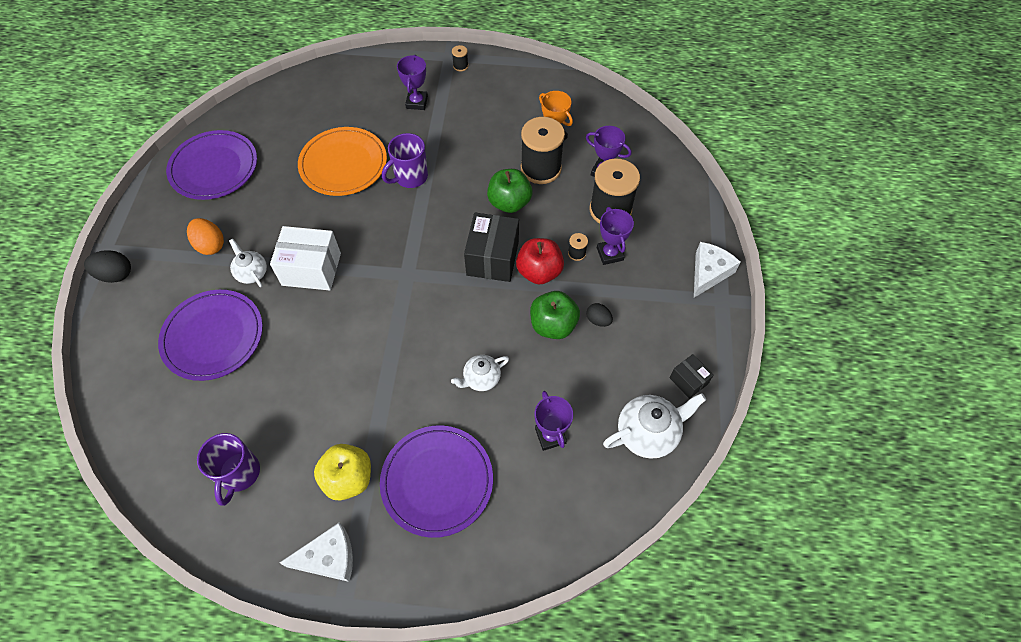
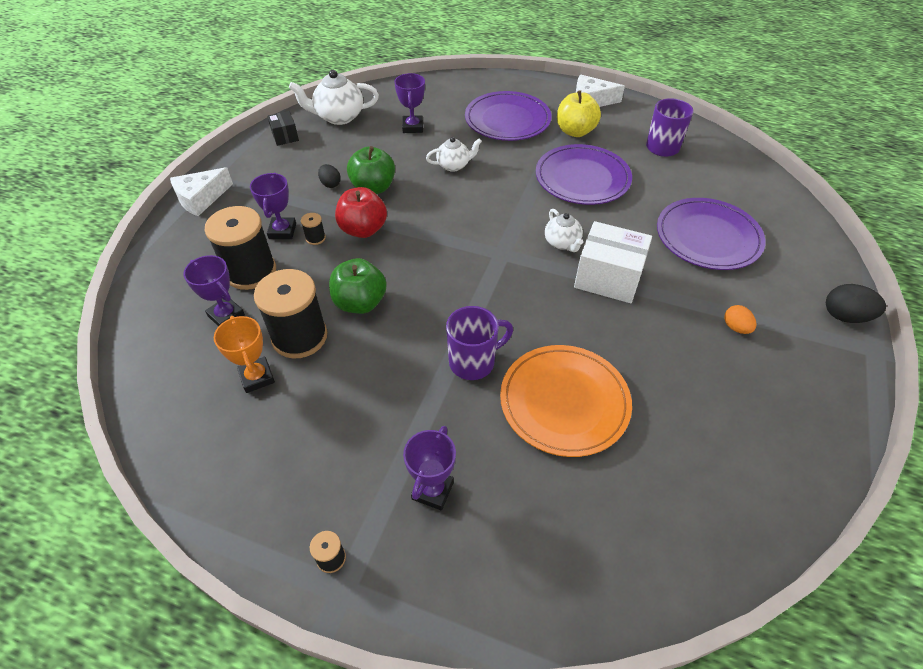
camera: 165 degrees left, 10 degrees down
purple plate [166,130,257,200] -> purple plate moved to [536,144,632,205]
orange egg [187,218,224,255] -> orange egg [724,305,756,334], size x0.65
white teapot [229,239,267,287] -> white teapot moved to [545,209,583,252]
black box [464,213,519,282] -> none

